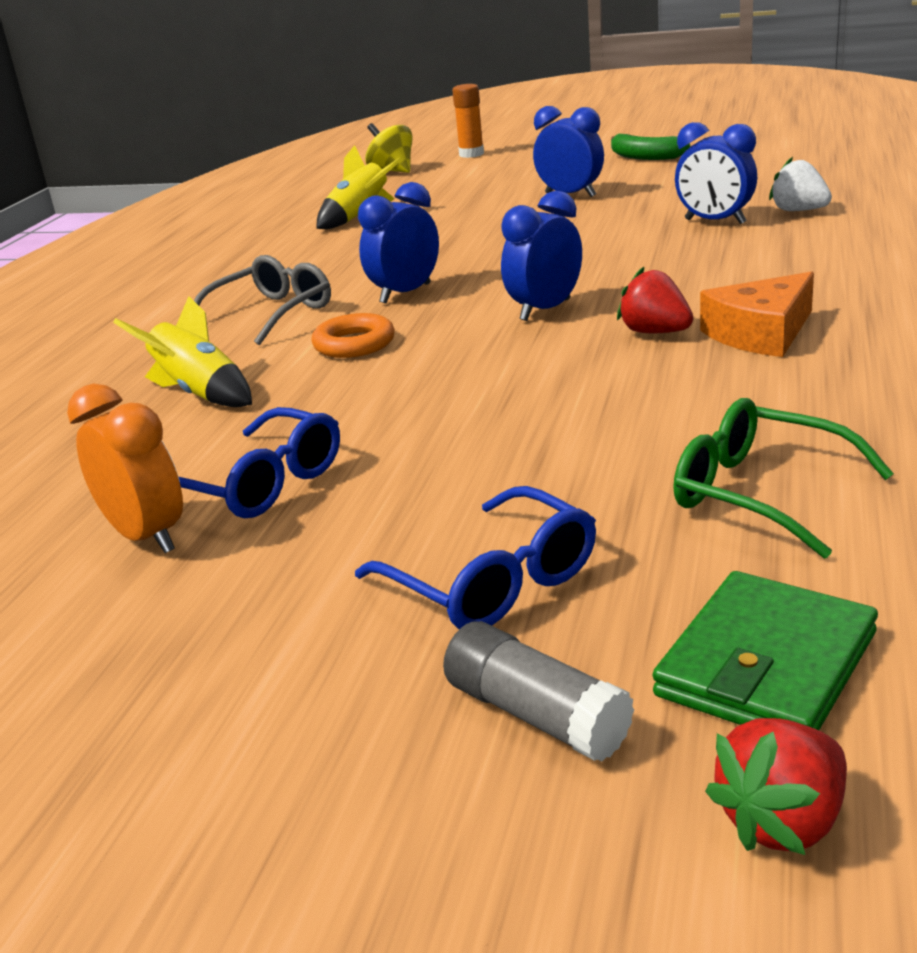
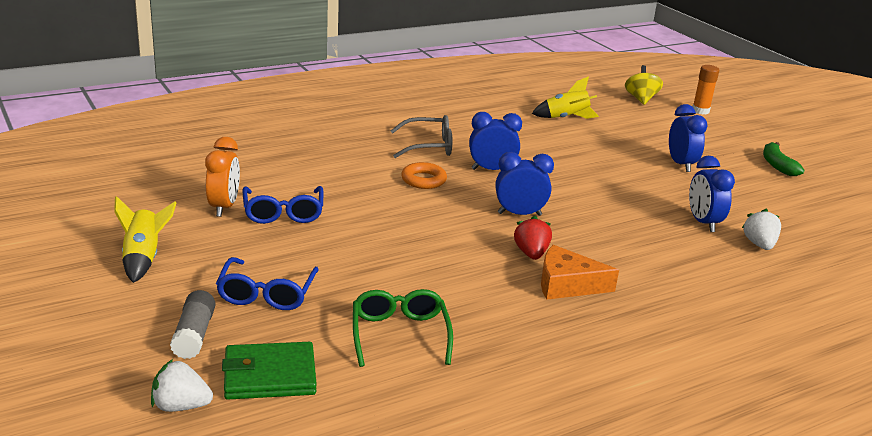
camera: 40 degrees right, 0 degrees up
yellow rocket [113,296,252,407] -> yellow rocket moved to [114,196,176,283]
red strawberry [705,718,847,855] -> white strawberry [151,359,213,412]

